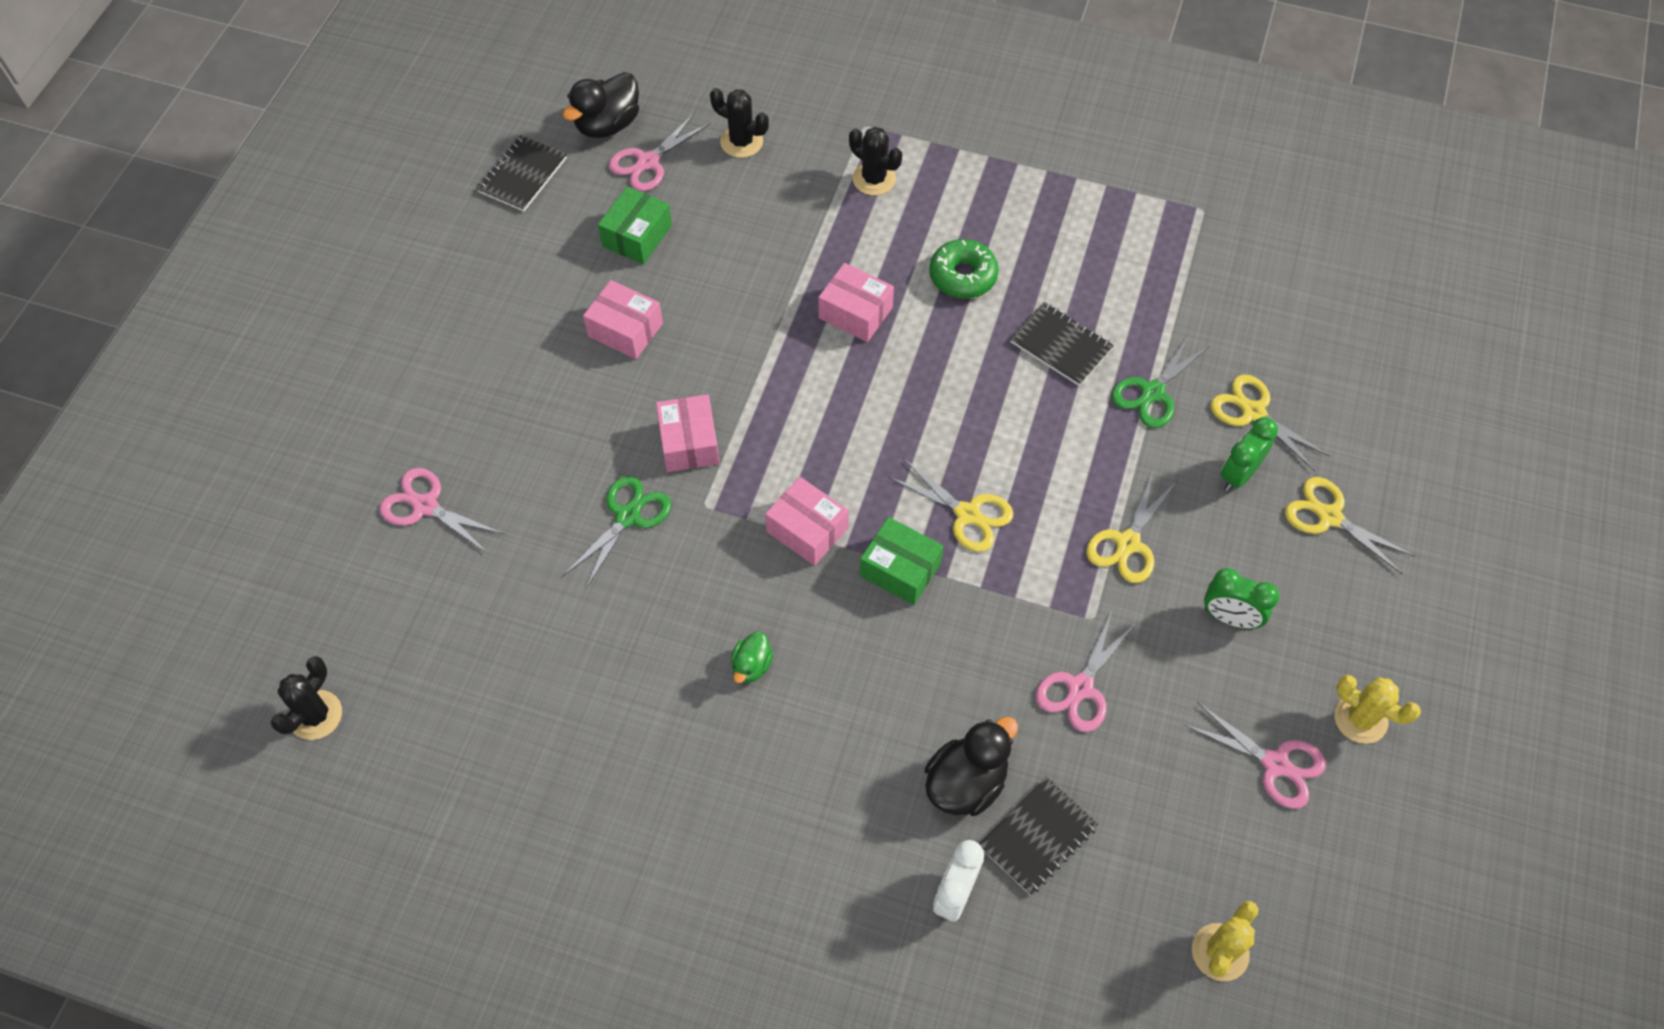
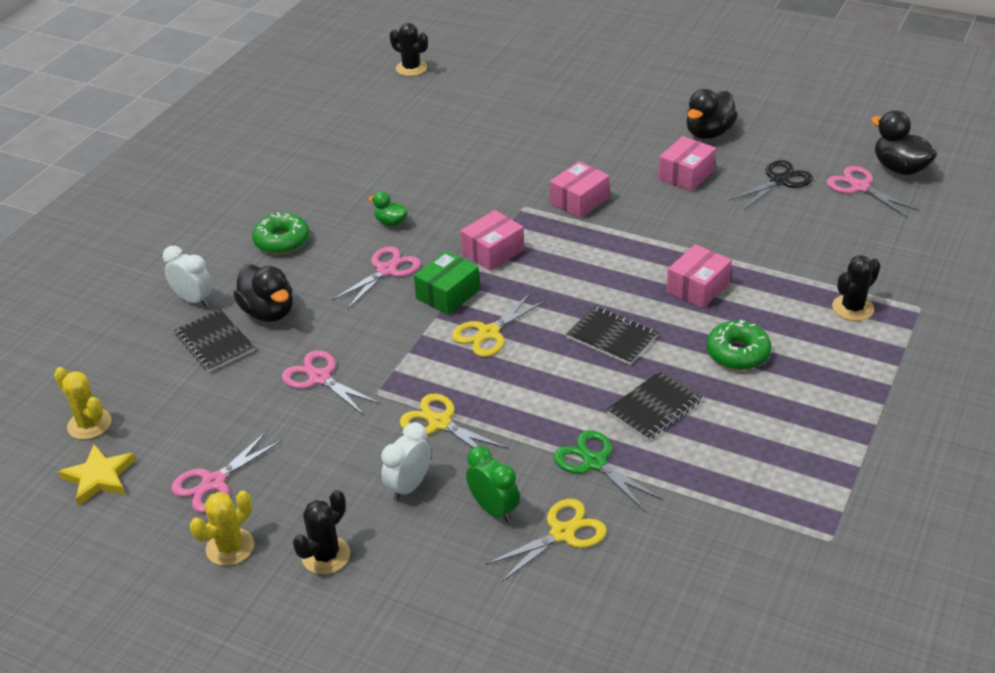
camera: 100 degrees right, 20 degrees down
pink scissors [379,468,504,553] -> pink scissors moved to [332,246,421,310]
black notebook [477,135,567,212] -> black notebook moved to [566,306,658,365]
green scissors [564,476,671,588] -> none
green box [598,186,672,264] -> black scissors [729,160,813,210]
pink box [656,394,720,472] -> pink box turned 45 degrees counterclockwise [550,161,610,218]
black cactus [710,88,769,158] -> black cactus moved to [293,490,350,575]
green clock [1204,568,1280,629] -> none
yellow scissors [1285,477,1415,574] -> none
none -> yellow star [58,444,136,506]
none -> green donut [252,212,310,254]
none -> white clock [381,422,431,501]
none -> black duck [686,89,738,139]

